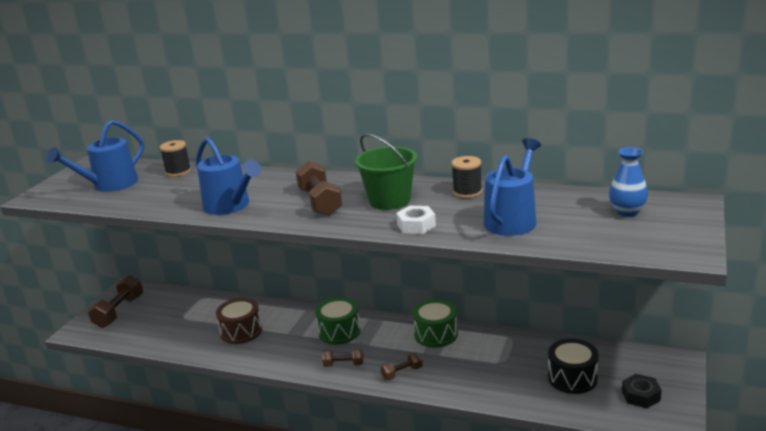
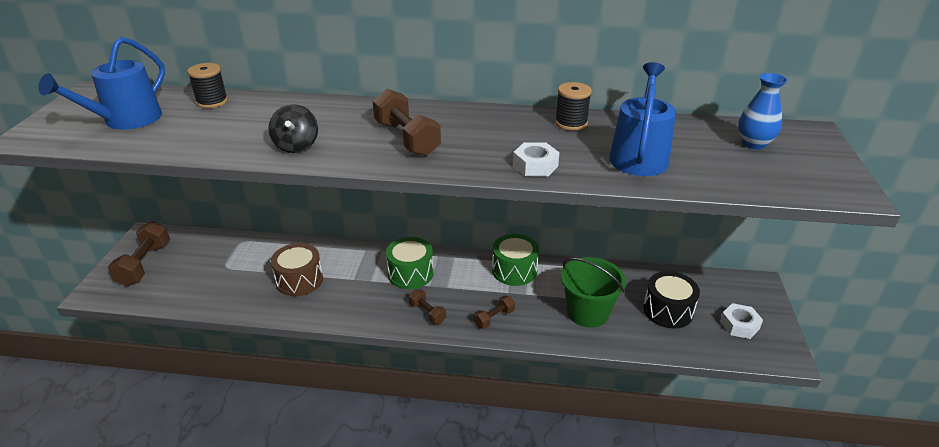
camera: 15 degrees left, 10 degrees up
blue watering can [196,137,261,215] -> black spinning top [268,104,318,153]
brown dumbbell [322,349,363,367] -> brown dumbbell turned 60 degrees clockwise [409,289,446,324]
green bucket [355,133,417,210] -> green bucket moved to [561,257,626,328]
black nut [622,374,661,408] -> white nut [720,303,763,339]

